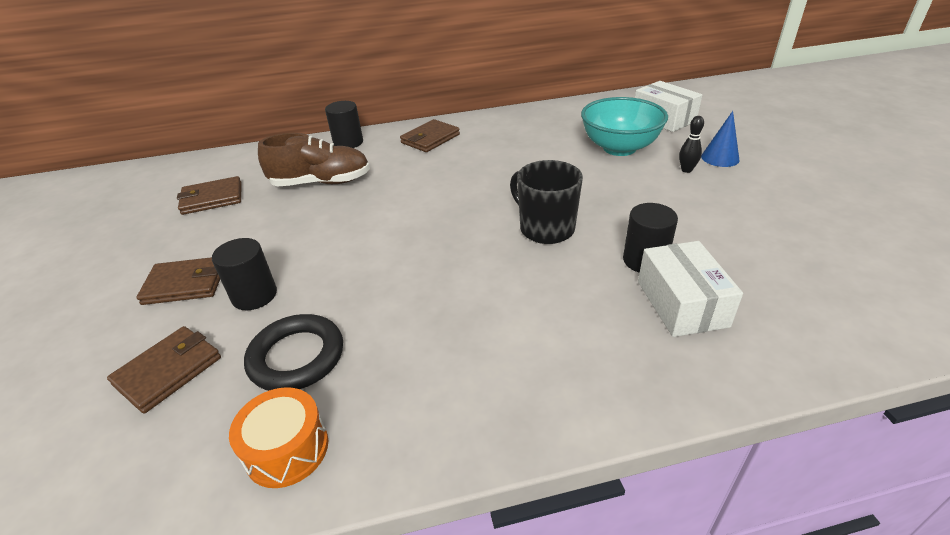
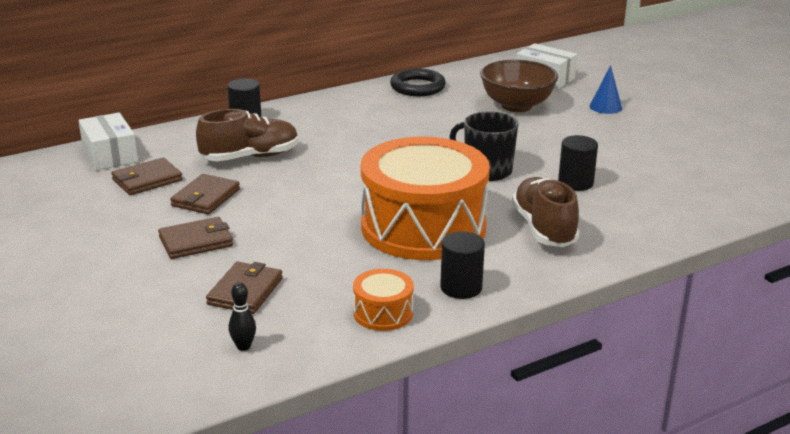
camera: 20 degrees left, 10 degrees down
black cylinder [212,238,277,310] -> black cylinder moved to [440,232,485,299]
black ring [244,314,343,391] -> black ring moved to [390,68,446,96]
brown wallet [400,119,460,152] -> brown wallet moved to [170,174,240,214]
turquoise bowl [581,97,668,156] -> brown bowl [480,60,558,112]
white box [638,241,743,337] -> white box moved to [79,113,138,170]
black bowling pin [679,116,704,173] -> black bowling pin moved to [229,282,256,351]
none -> orange drum [361,137,490,260]
none -> brown shoe [512,177,579,247]

